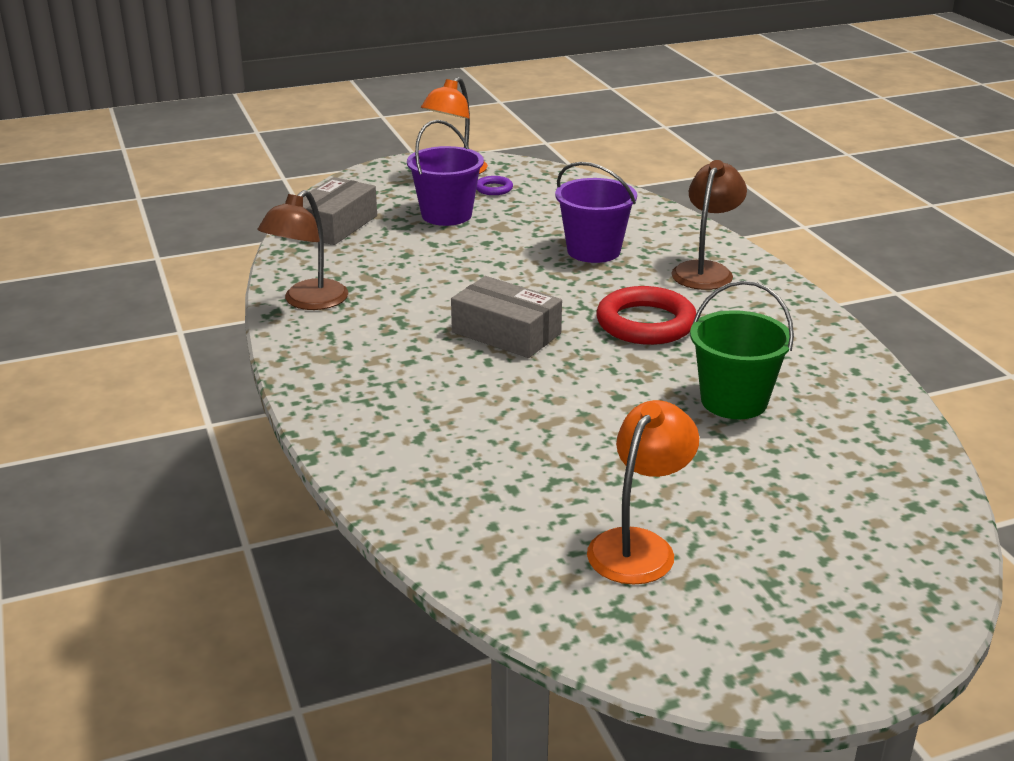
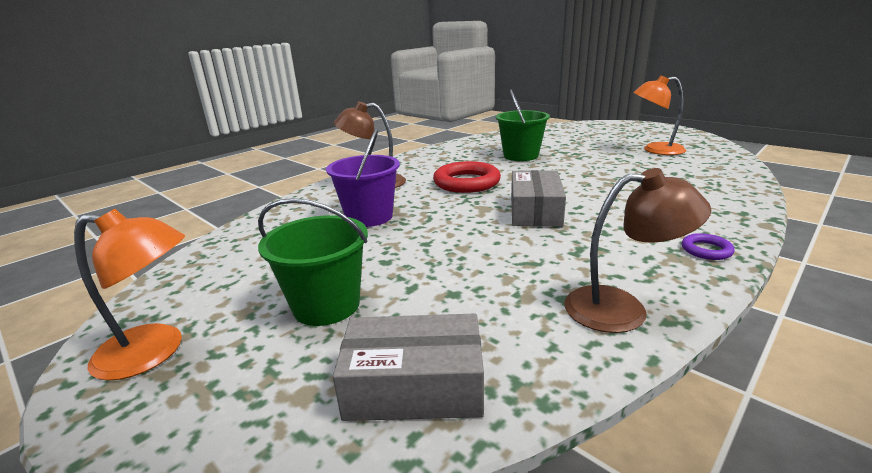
camera: 115 degrees left, 5 degrees down
purple bucket [407,120,484,226] -> green bucket [258,198,368,326]
purple ring [476,176,513,195] -> purple ring moved to [682,233,734,260]

